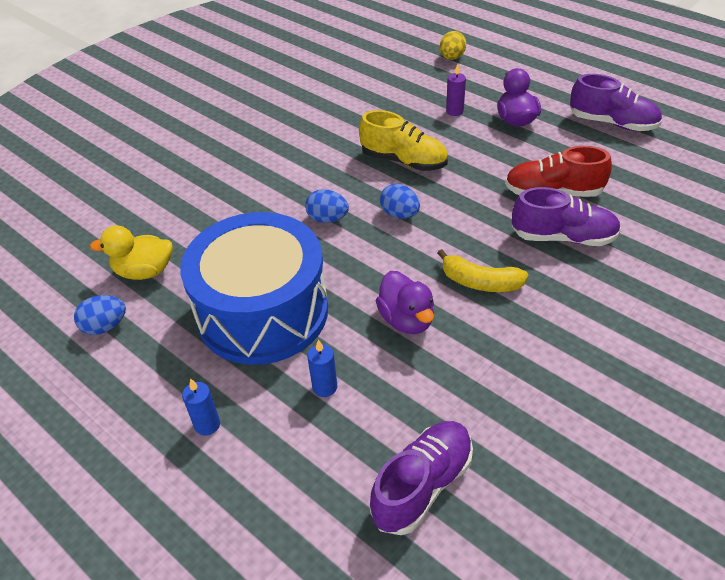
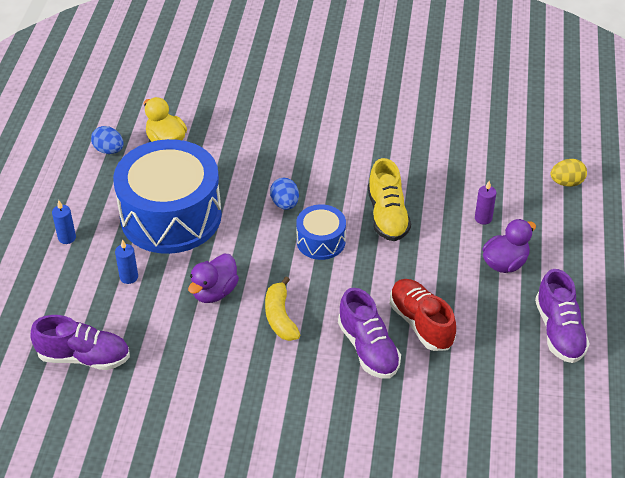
camera: 55 degrees right, 0 degrees up
blue egg [380,184,420,219] -> blue drum [296,204,346,260]

